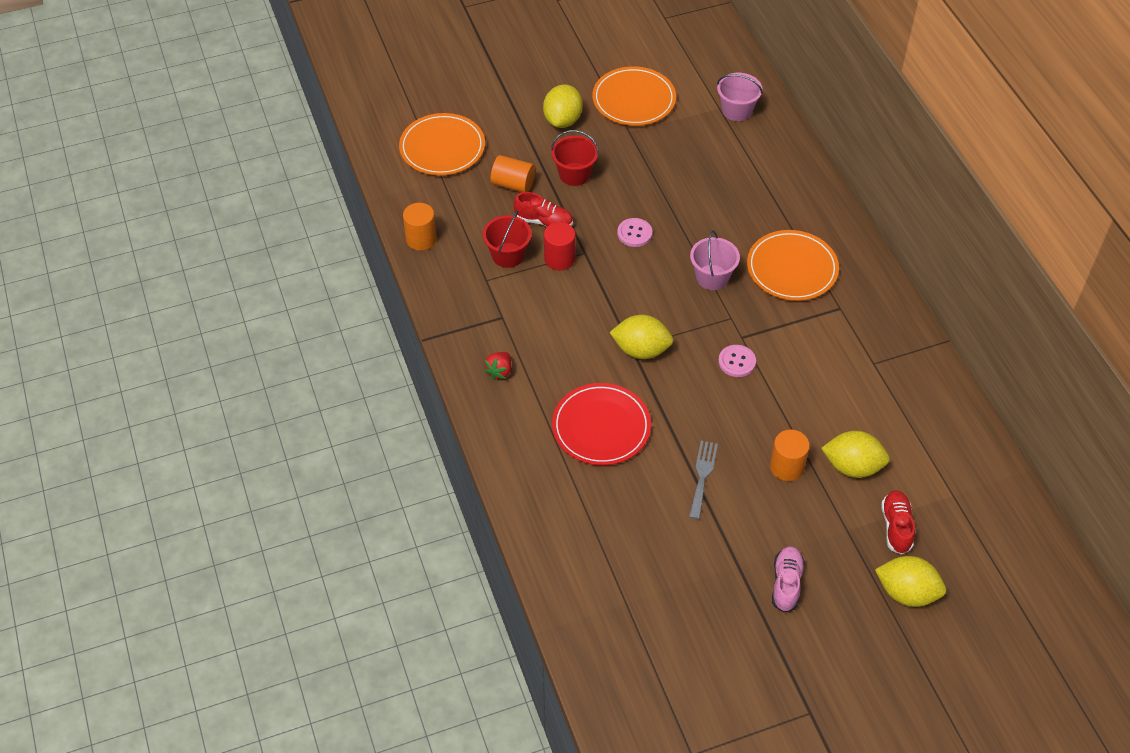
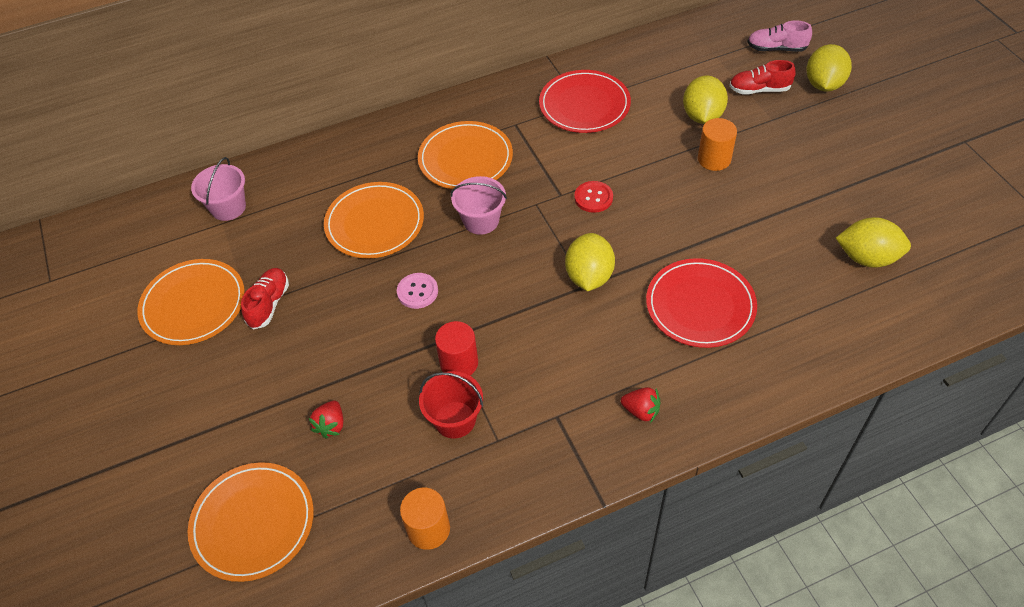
camera: 90 degrees left, 0 degrees up
orange cylinder [491,155,535,192] -> red strawberry [309,401,343,439]
red shoe [514,192,573,227] -> red shoe moved to [241,268,289,330]
yellow lemon [543,84,583,128] -> yellow lemon moved to [836,217,911,268]
red bucket [551,130,599,186] -> none
grey fork [689,441,718,519] -> none
pink button [718,345,756,377] -> red button [574,181,613,213]
pink shoe [772,546,805,612] -> pink shoe moved to [747,20,812,52]
none -> orange plate [324,182,424,258]
none -> red plate [539,70,631,133]

